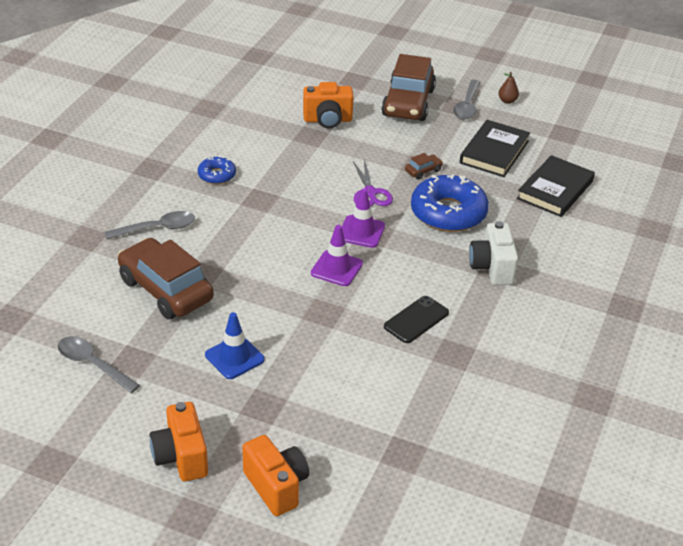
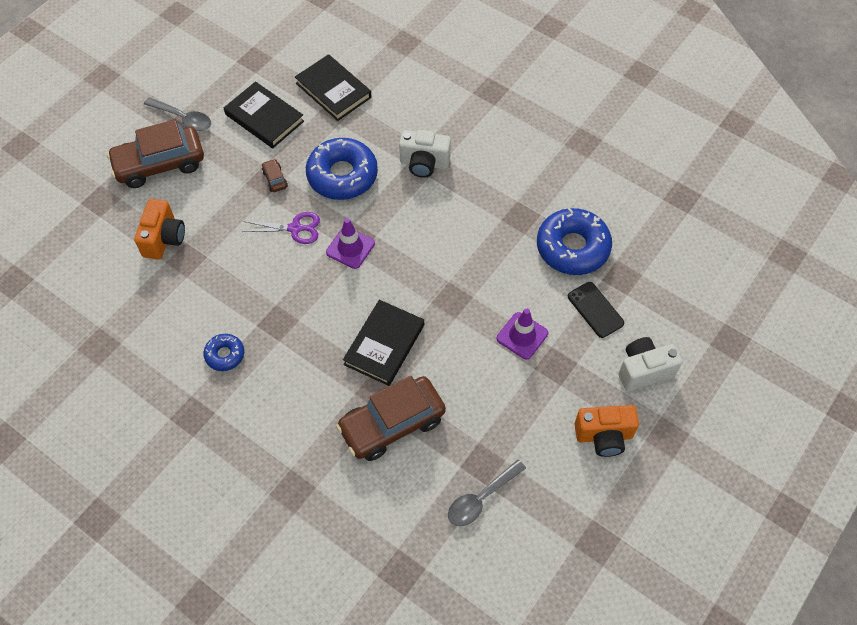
camera: 75 degrees left, 20 degrees up
grey spoon [105,211,195,239] -> none
blue traffic cone [205,312,265,379] -> none
orange camera [242,435,309,516] -> white camera [618,337,682,391]
purple traffic cone [311,225,363,286] -> purple traffic cone moved to [497,309,548,359]
brown car [381,54,436,121] -> brown car turned 135 degrees clockwise [107,119,204,188]
black phone [384,296,449,343] -> black phone moved to [568,282,624,338]
brown pear [498,72,519,104] -> none
none -> black book [343,300,424,386]
none -> blue donut [537,208,612,275]

